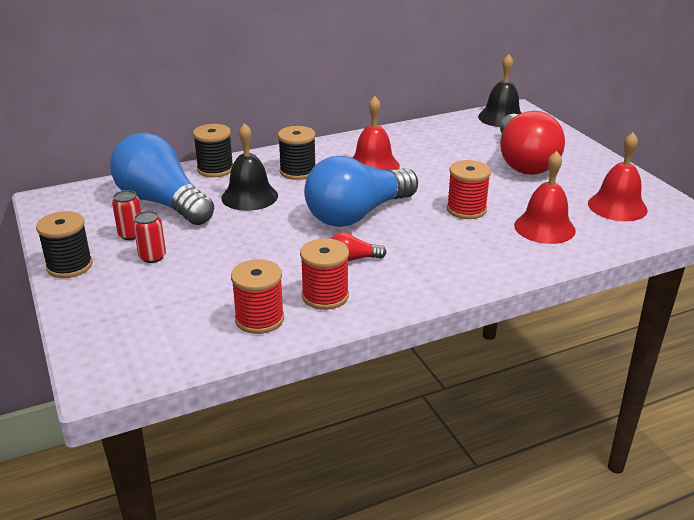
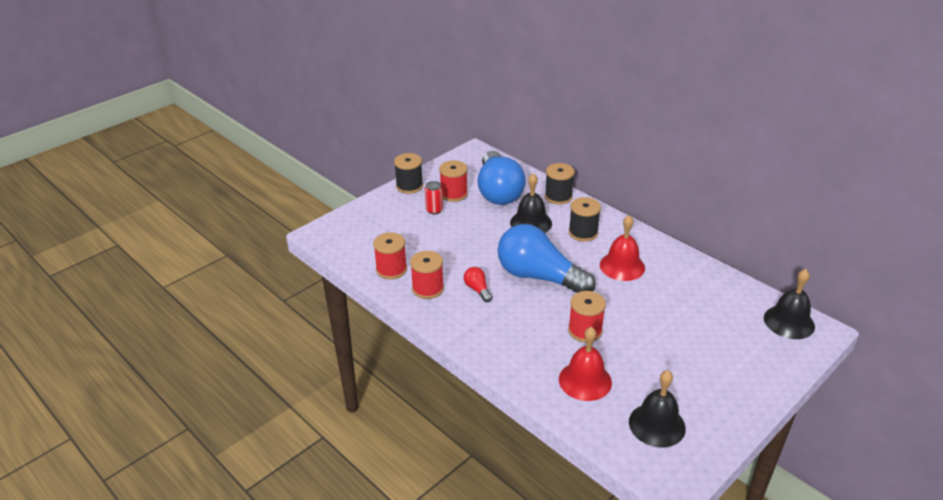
camera: 70 degrees right, 5 degrees up
blue light bulb [110,133,214,225] -> blue light bulb turned 150 degrees clockwise [478,151,526,205]
red can [112,190,141,240] -> red spool [439,160,468,202]
red light bulb [500,111,565,175] -> none
red bell [588,132,648,221] -> black bell [629,370,686,448]

